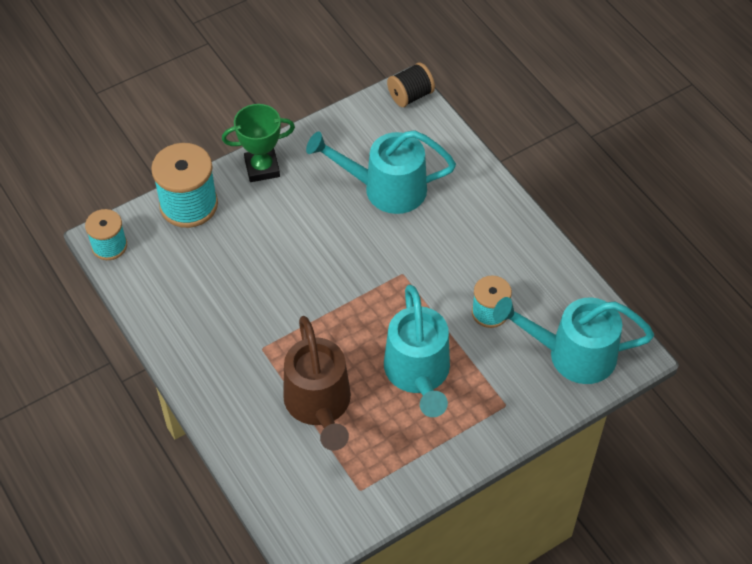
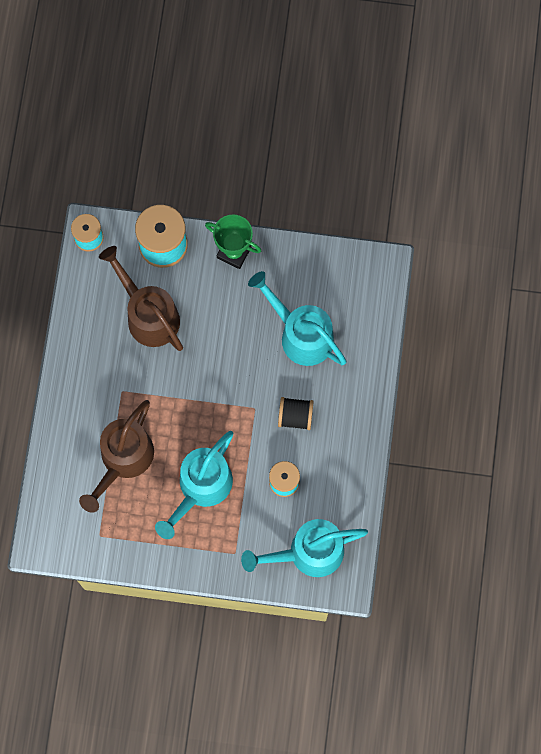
camera: 40 degrees right, 20 degrees up
black spool [387,62,435,107] -> black spool moved to [278,397,314,430]
turquoise watering can [493,297,654,384] -> turquoise watering can turned 60 degrees counterclockwise [241,519,368,577]
none -> brown watering can [99,246,183,351]

